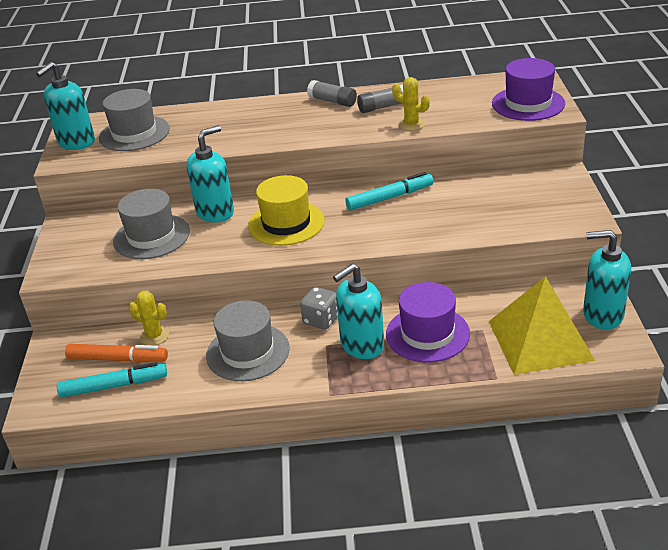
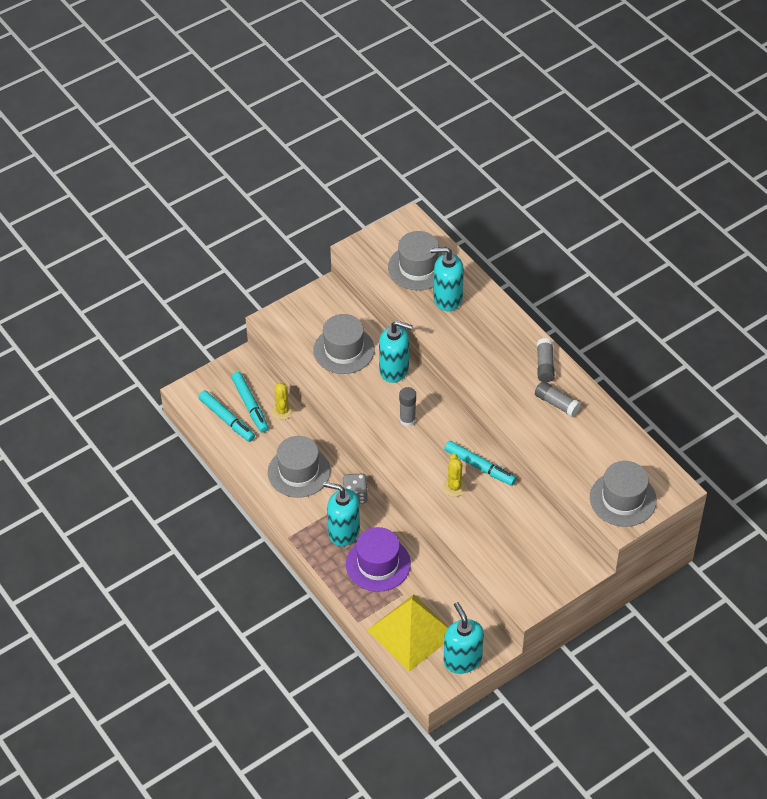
camera: 55 degrees right, 15 degrees up
turquoise soap dispenser [36,62,95,150] -> turquoise soap dispenser moved to [430,247,464,311]
orange marker [65,344,168,363] -> turquoise marker [231,372,268,433]
yellow hat [248,175,325,246] -> grey glue stick [399,387,416,427]
yellow cactus [392,77,430,131] -> yellow cactus moved to [443,453,466,497]
purple hat [492,58,565,121] -> grey hat [590,461,657,527]

